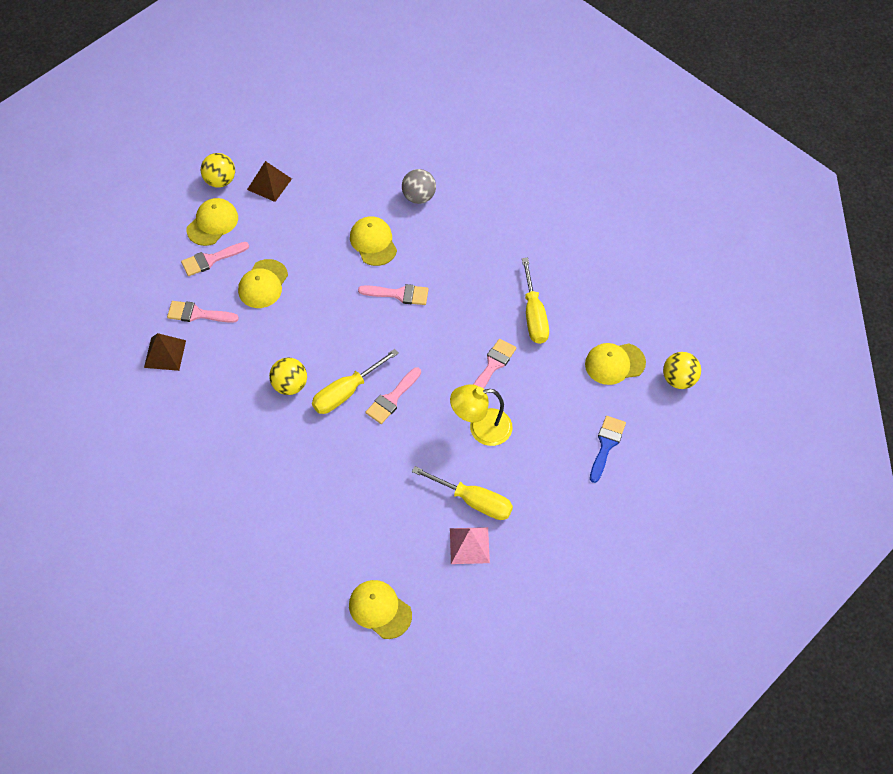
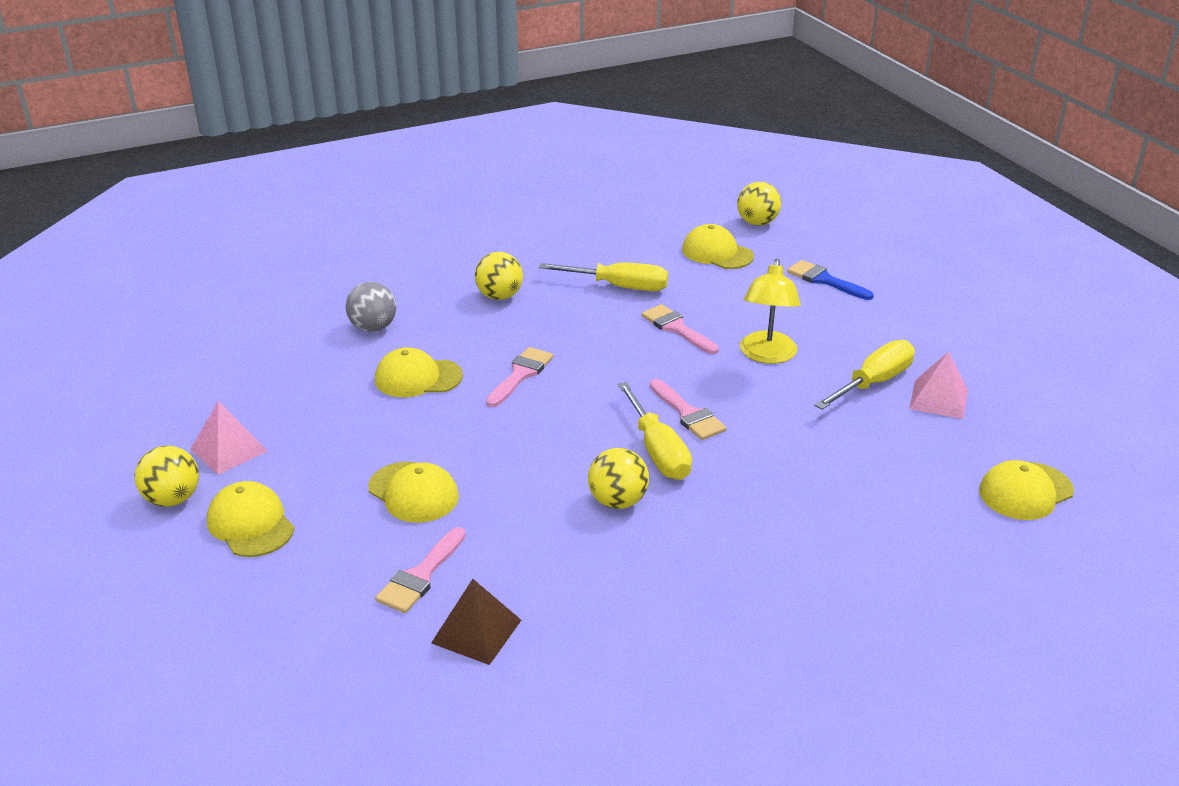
camera: 70 degrees left, 25 degrees down
pink brush [181,242,249,276] -> none
brown pyramid [247,161,292,202] -> pink pyramid [190,401,267,475]
yellow cap [585,343,646,385] -> yellow cap turned 120 degrees clockwise [682,224,754,269]
none -> yellow ball [475,252,523,300]

